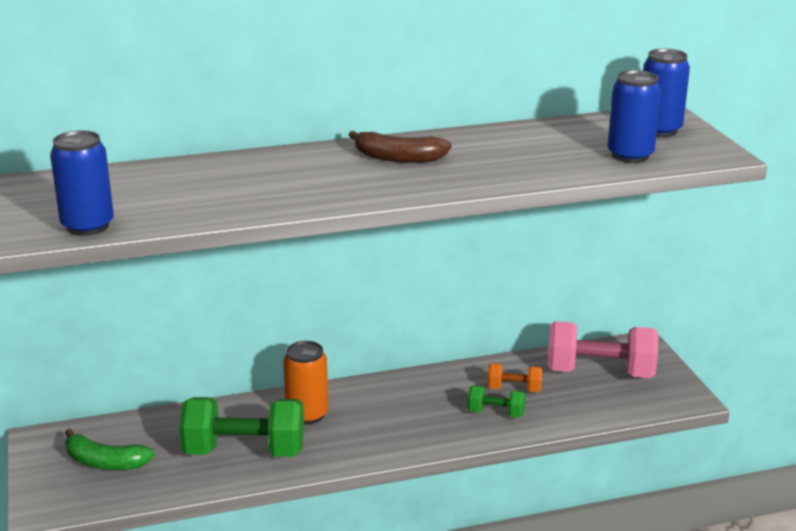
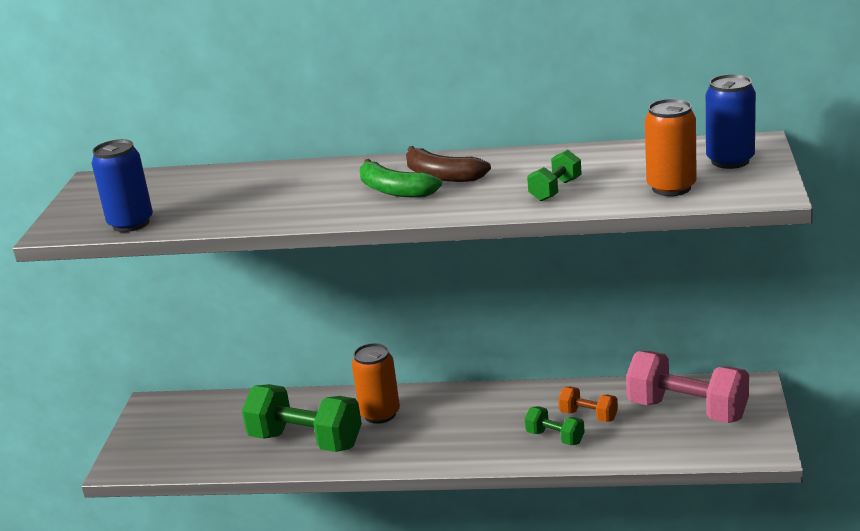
camera: 25 degrees right, 0 degrees up
green banana [65,429,155,470] -> green banana moved to [360,159,442,198]
blue can [608,70,661,163] -> orange can [645,99,697,196]
none -> green dumbbell [527,150,582,201]

